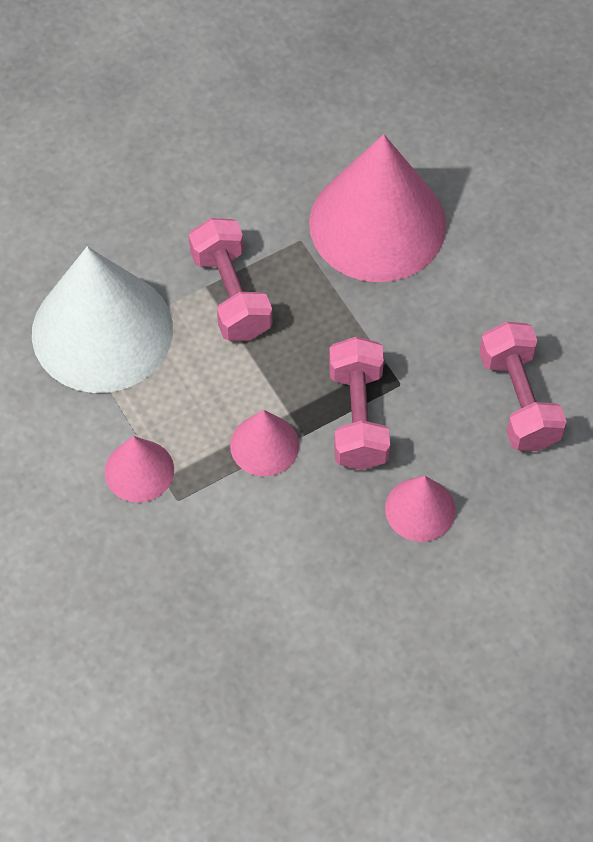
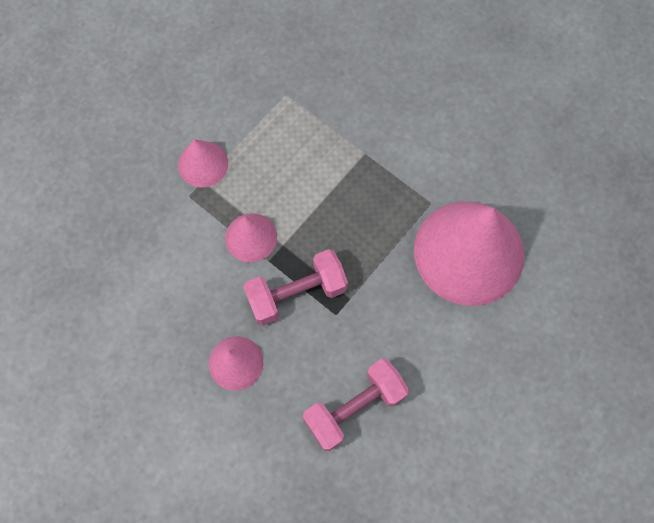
camera: 70 degrees right, 10 degrees up
white cone [32,247,173,393] -> none
pink dumbbell [189,218,273,341] -> none

